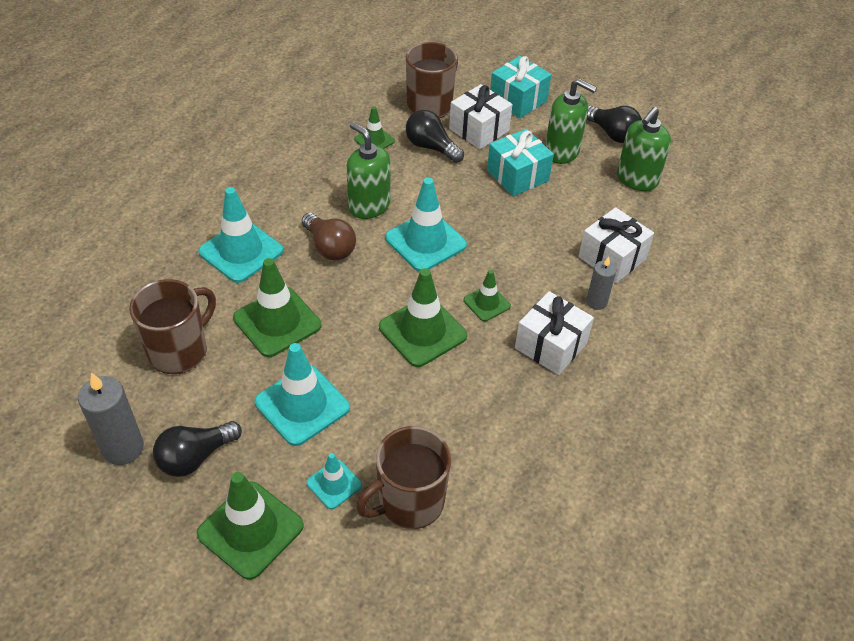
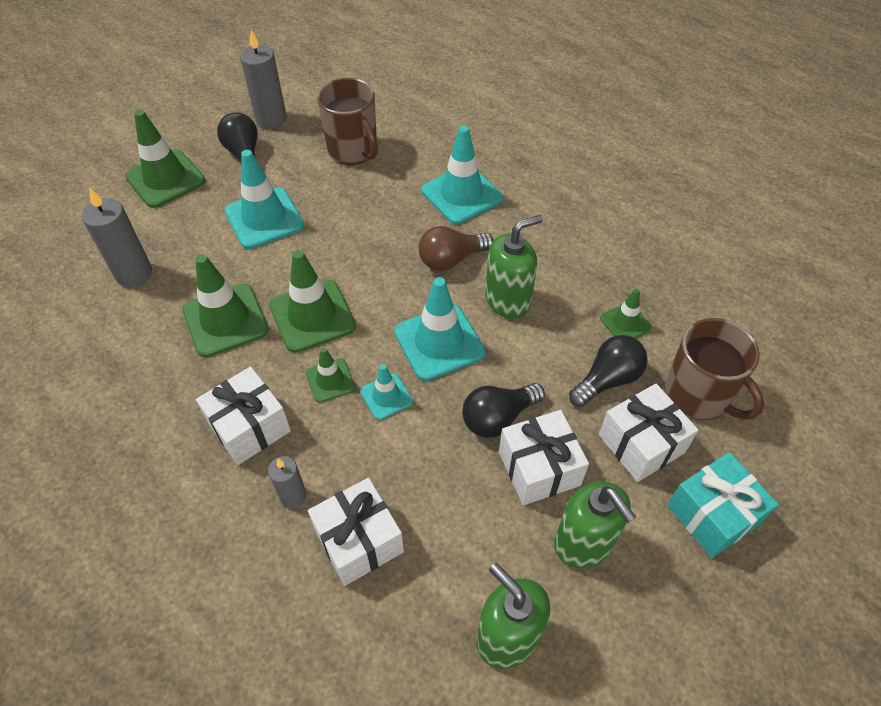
camera: 105 degrees right, 5 degrees up
green traffic cone [233,258,321,357] -> green traffic cone moved to [182,254,269,357]
turquoise traffic cone [306,453,362,509] -> turquoise traffic cone moved to [360,364,413,420]
brown mug [356,426,451,529] -> grey candle [81,188,152,287]
turquoise gift [487,129,554,197] -> white gift [499,410,589,505]
green soap dispenser [545,79,597,164] -> green soap dispenser turned 75 degrees counterclockwise [554,482,636,568]
black light bulb [586,106,642,143] -> black light bulb moved to [462,383,545,438]

